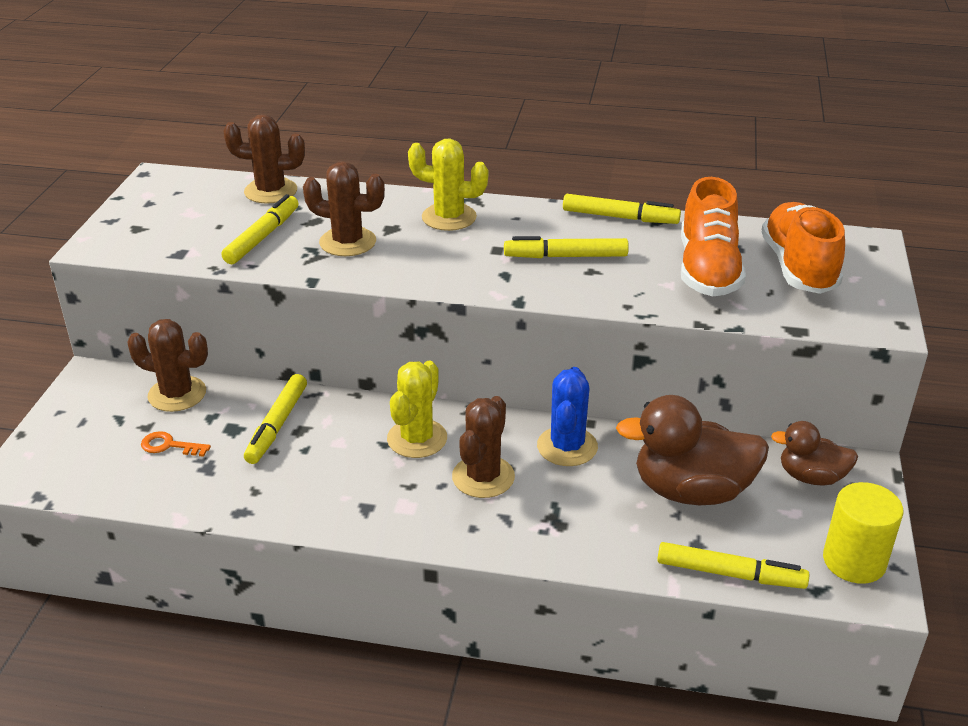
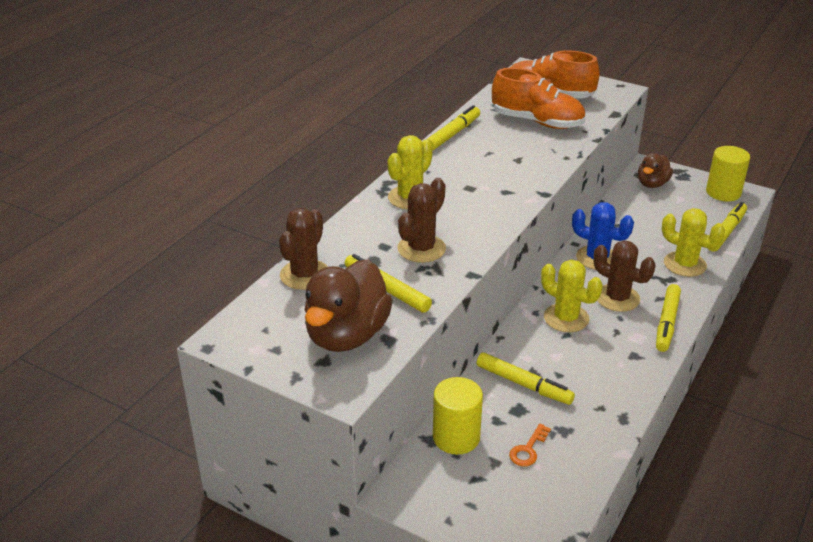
camera: 70 degrees left, 0 degrees up
brown cactus [127,319,208,412] -> yellow cylinder [433,377,483,455]
yellow marker [504,236,629,258] -> yellow marker moved to [656,284,681,352]
brown duck [616,395,769,505] -> brown duck moved to [305,259,393,352]
none -> yellow cactus [662,208,725,277]

